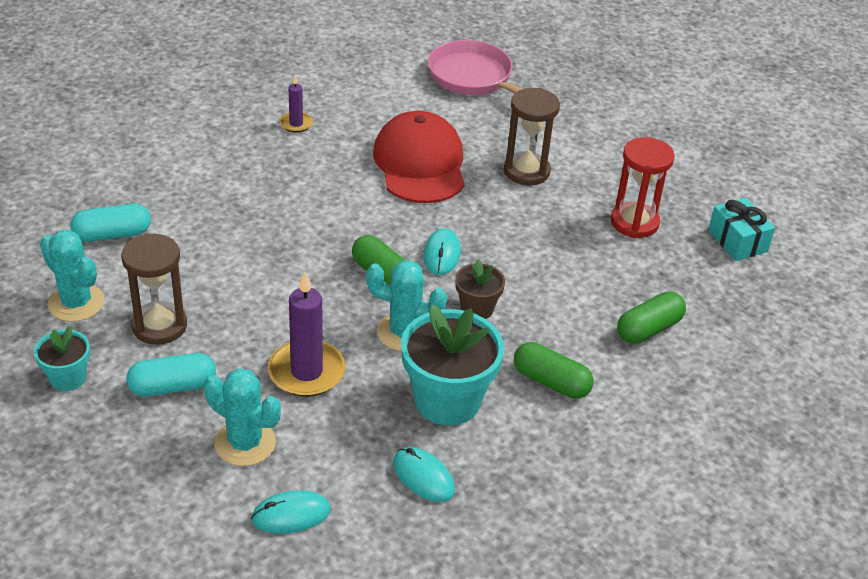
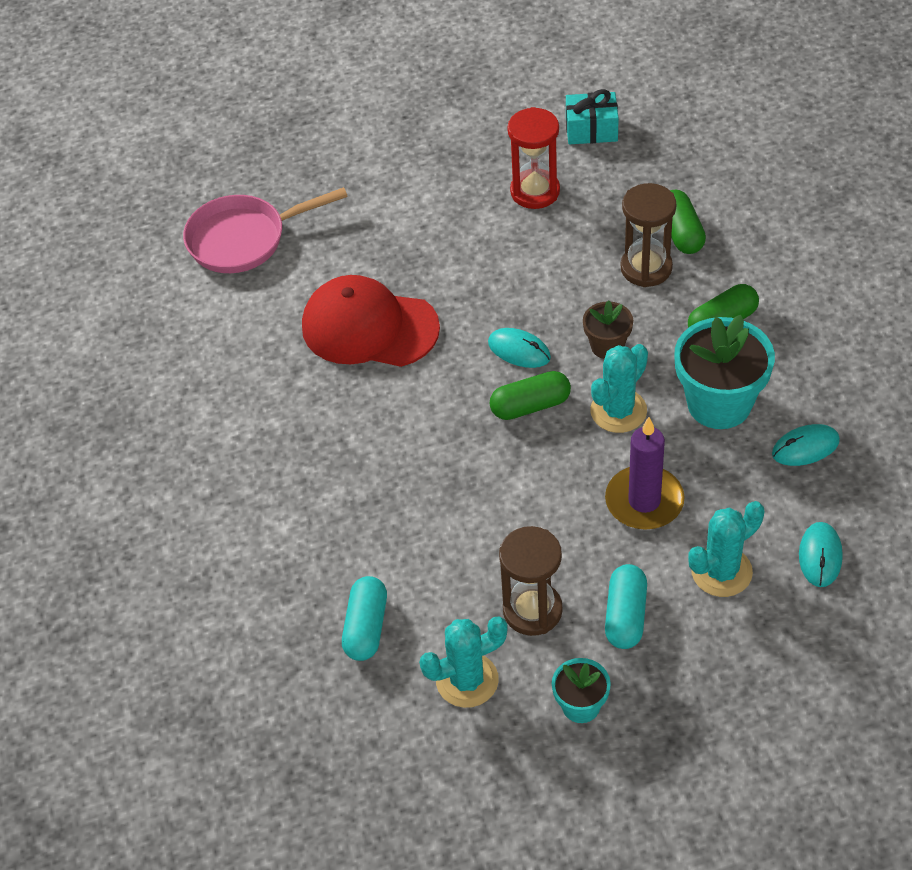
camera: 60 degrees left, 10 degrees up
purple candle [280,75,313,133] -> none
brown hourglass [504,88,560,185] -> brown hourglass moved to [621,183,676,287]

